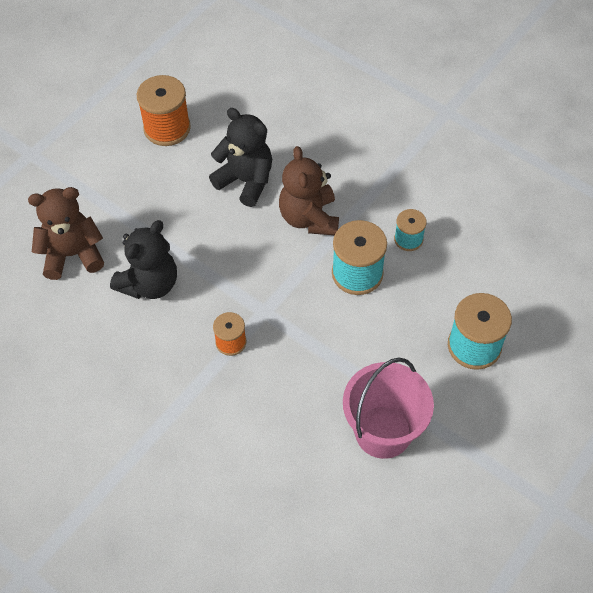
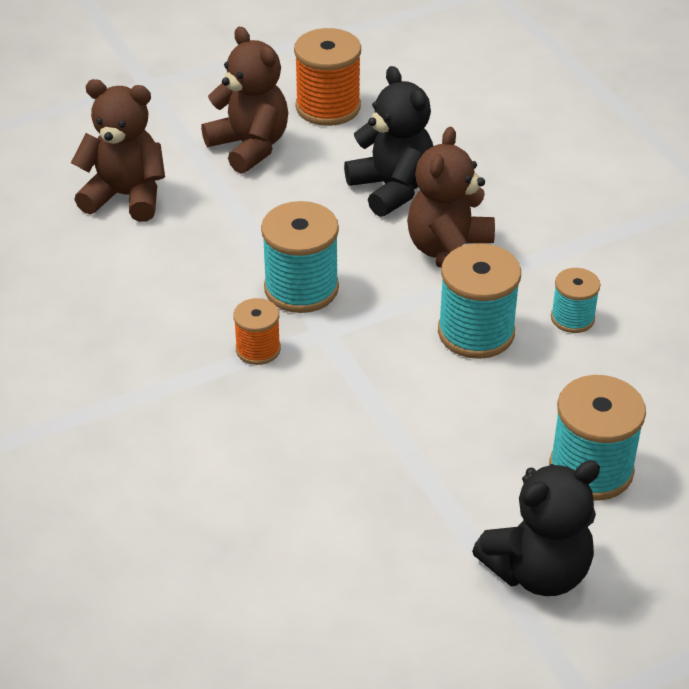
camera: 25 degrees right, 15 degrees down
black teddy bear [110,220,177,299] -> black teddy bear moved to [472,460,600,596]
pink bucket [343,358,434,459] -> none
none -> brown teddy bear [201,27,288,174]
none -> turquoise spool [261,201,339,313]

